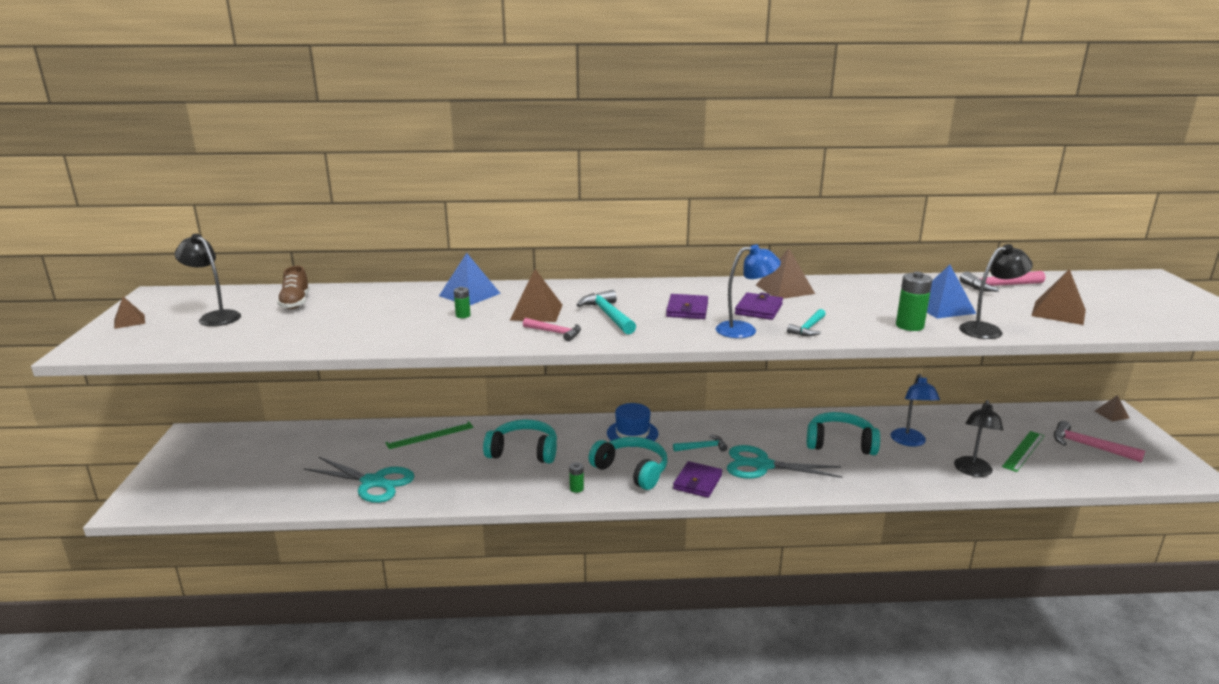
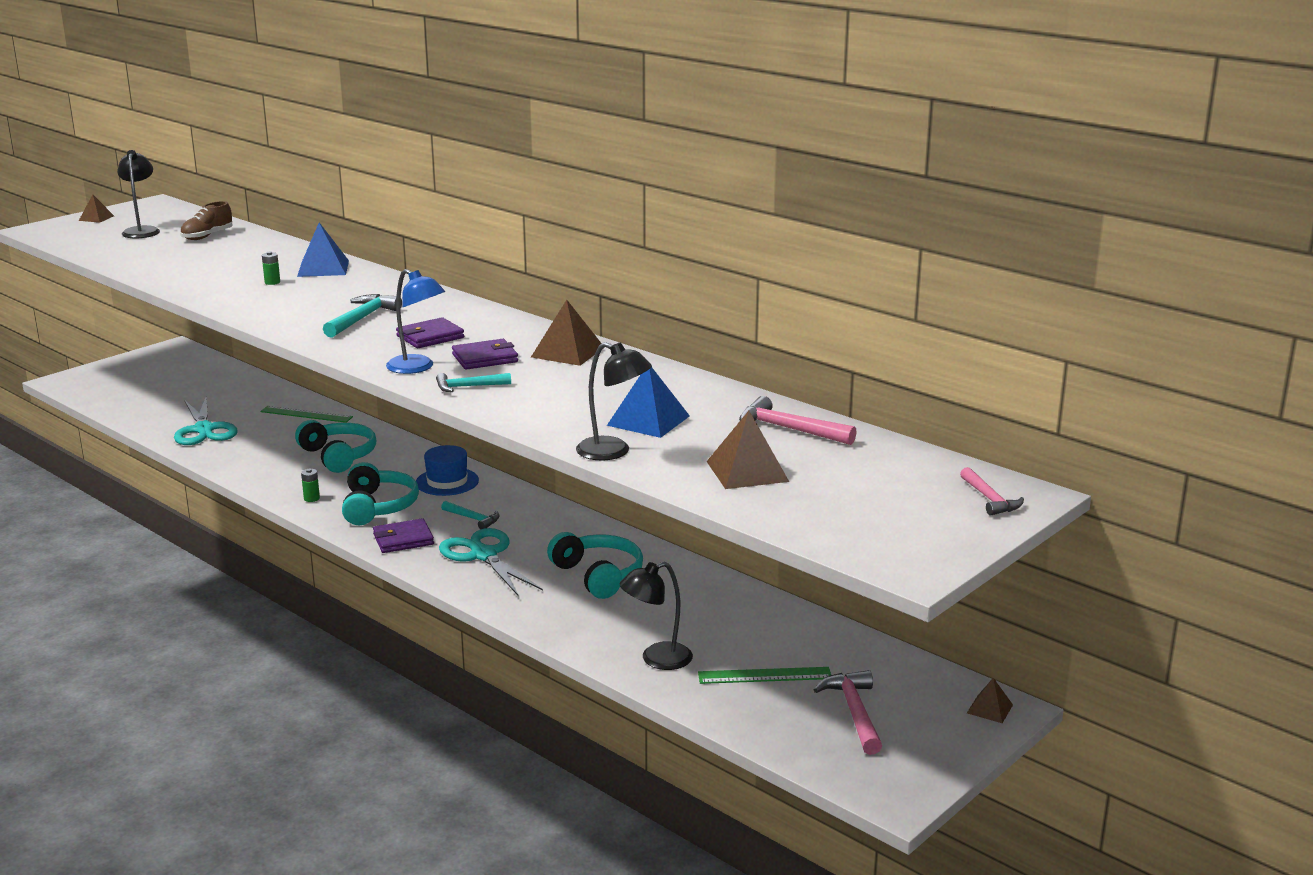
camera: 45 degrees right, 0 degrees up
brown pyramid [510,269,562,322] -> none
pink hammer [523,318,581,342] -> pink hammer moved to [960,467,1024,516]
blue lamp [890,374,940,447] -> none
green battery [896,272,932,331] -> none

